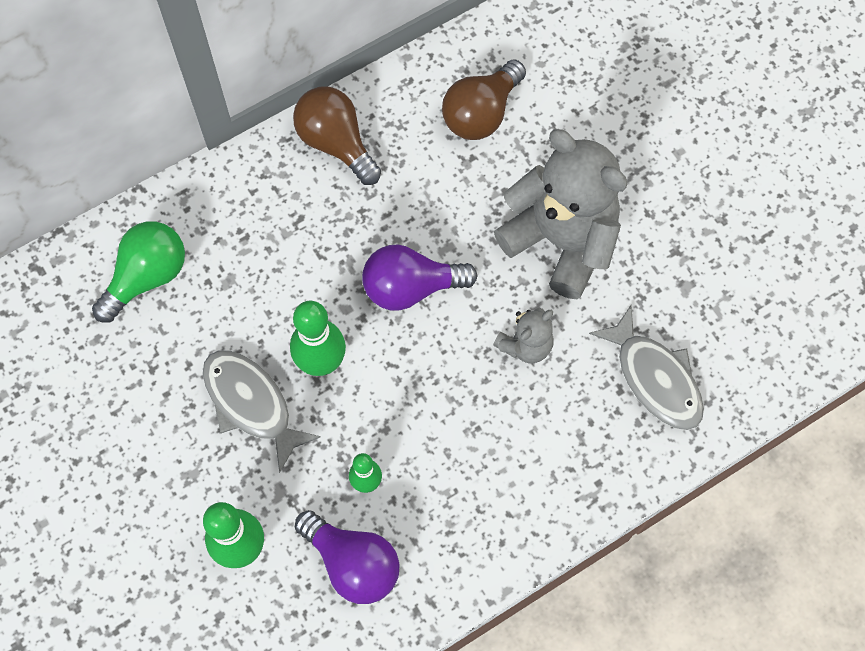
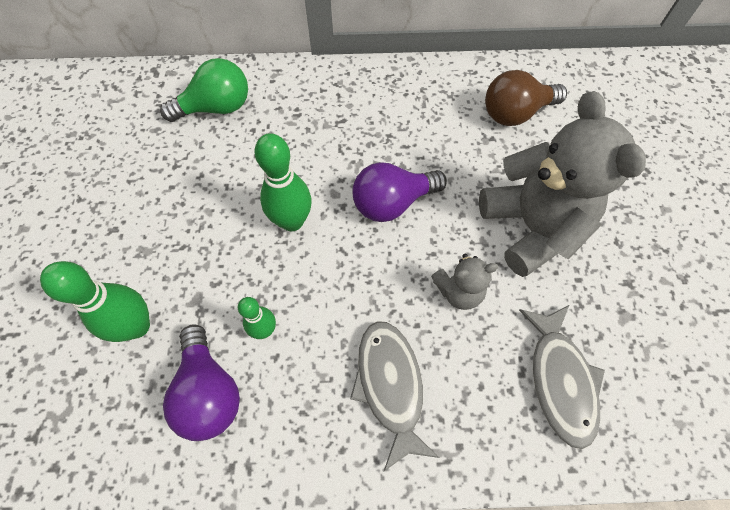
camera: 30 degrees right, 5 degrees down
grey fish [203,350,321,473] -> grey fish moved to [350,321,439,471]
brown light bulb [293,87,381,185] -> none
purple light bulb [362,244,478,311] -> purple light bulb turned 45 degrees counterclockwise [352,162,447,222]

